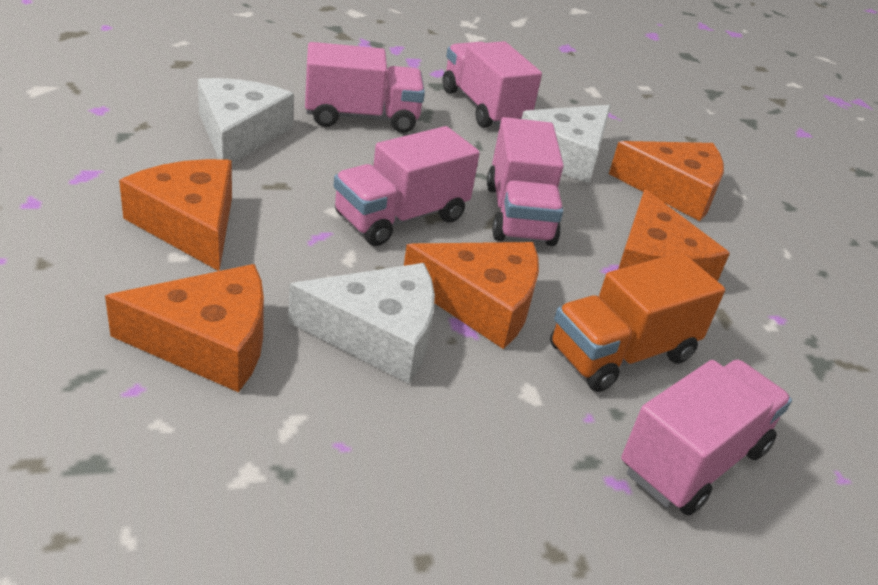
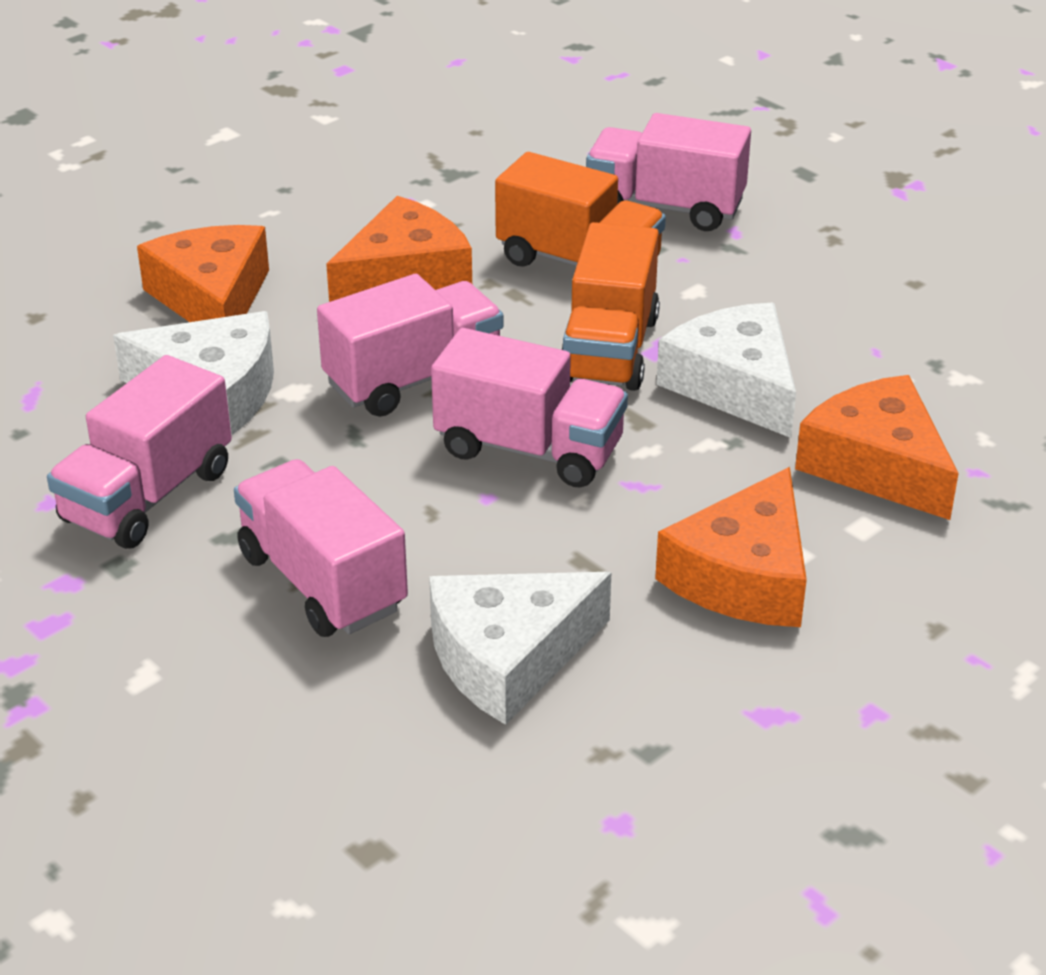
camera: 115 degrees left, 0 degrees up
orange cheese [404,242,539,349] -> orange truck [562,222,660,391]

